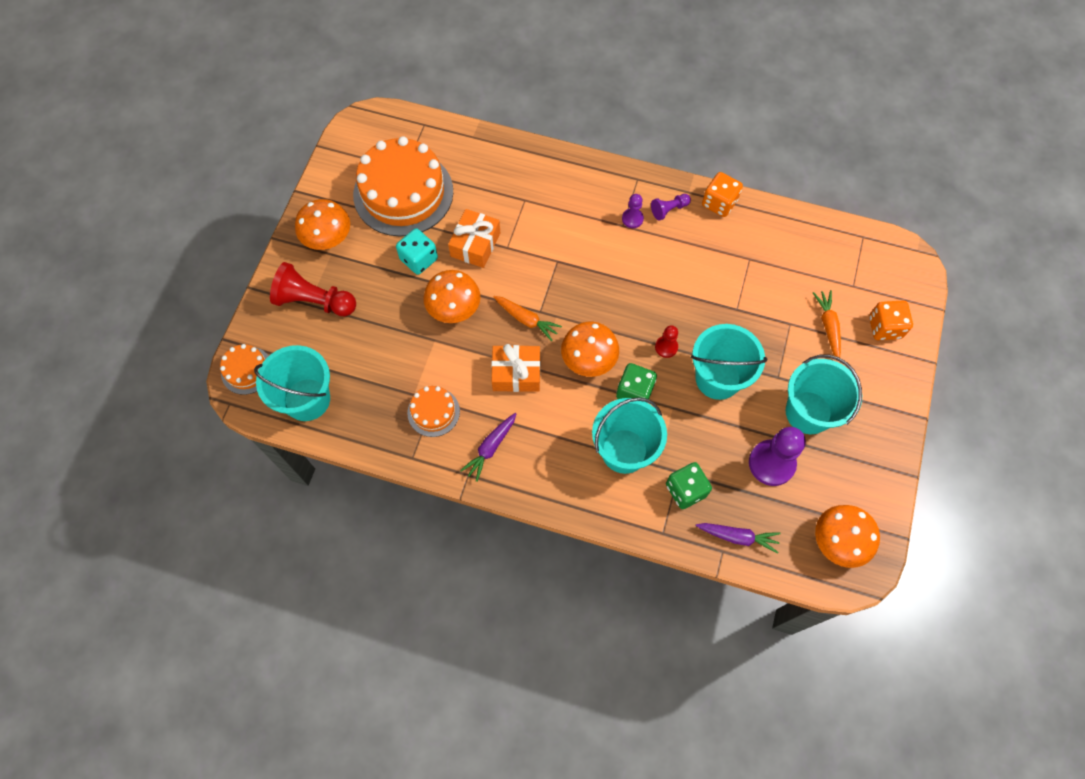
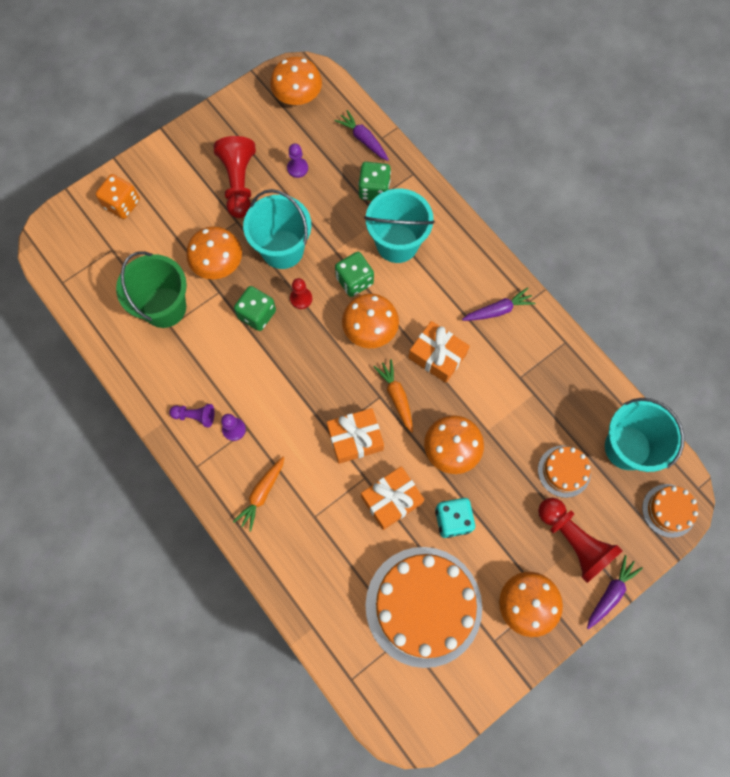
camera: 145 degrees left, 5 degrees up
orange cake [407,386,460,437] -> orange cake moved to [538,446,591,498]
orange dice [702,172,743,217] -> none
purple pawn [749,427,806,486] -> purple pawn [287,144,308,178], size x0.52
turquoise bucket [786,355,862,434] -> red pawn [214,136,256,218]
orange carrot [813,290,841,358] -> orange carrot moved to [233,457,284,532]
none -> green bucket [116,251,187,328]
none -> orange mushroom [186,226,242,279]
none -> green dice [234,286,276,331]
none -> orange gift [327,408,384,464]
none -> purple carrot [587,555,643,629]

